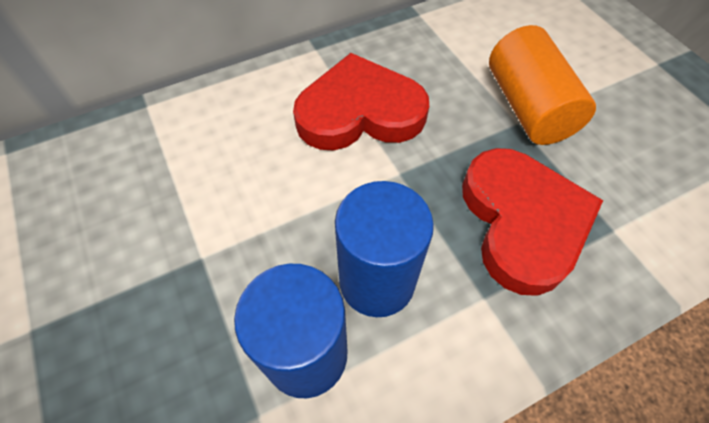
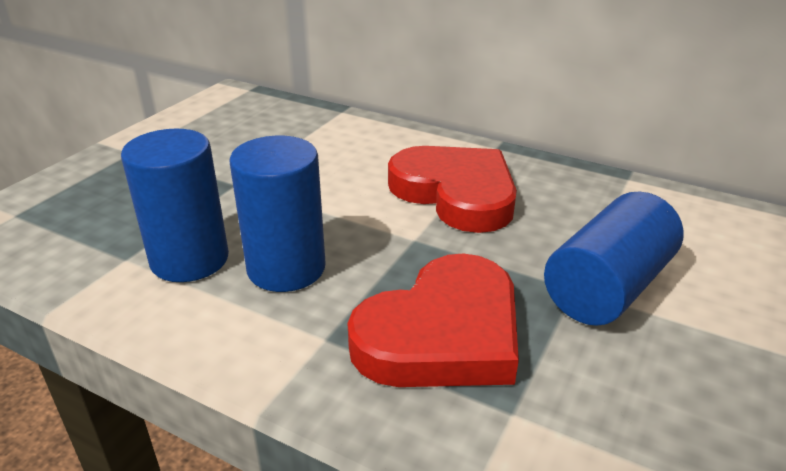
camera: 55 degrees right, 25 degrees down
orange cylinder [489,25,596,145] -> blue cylinder [544,192,684,326]

